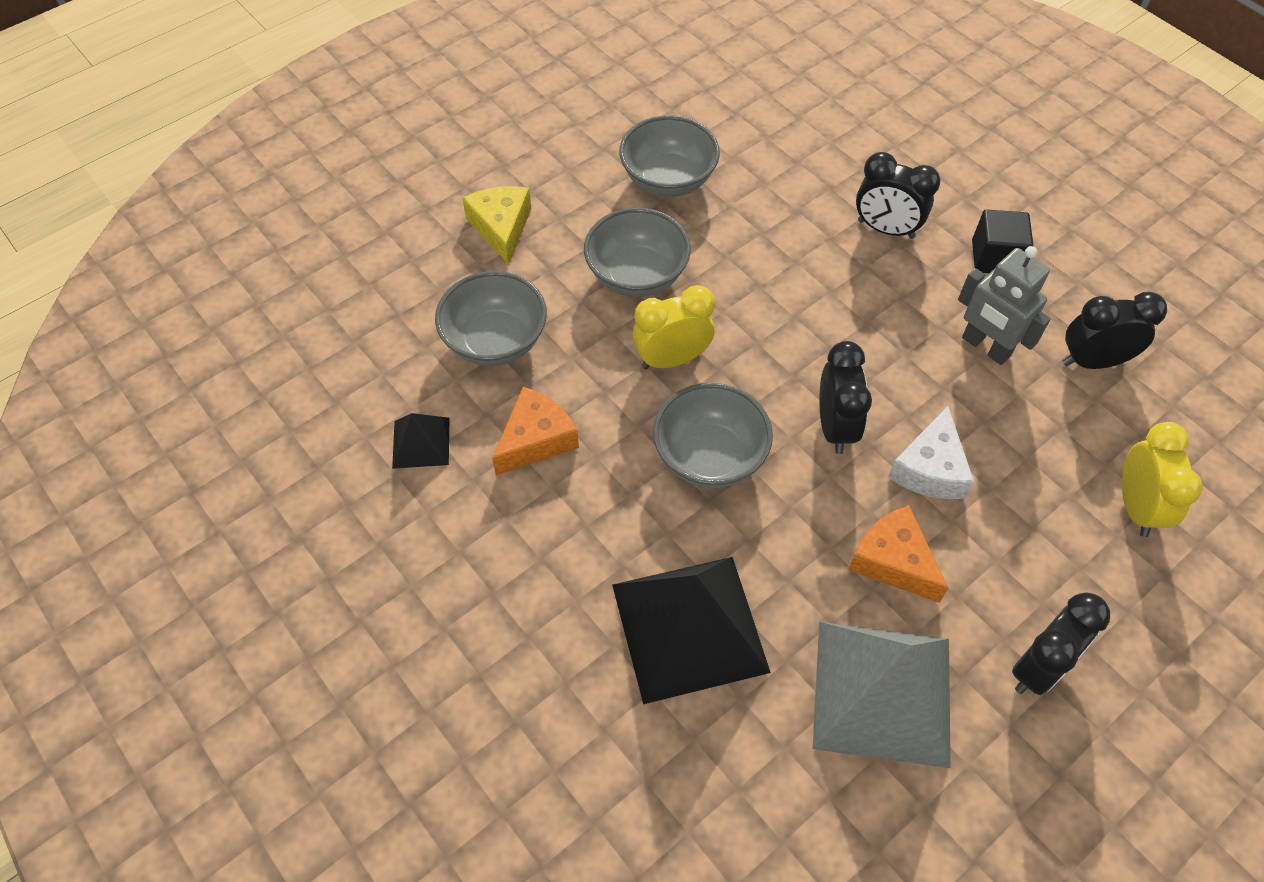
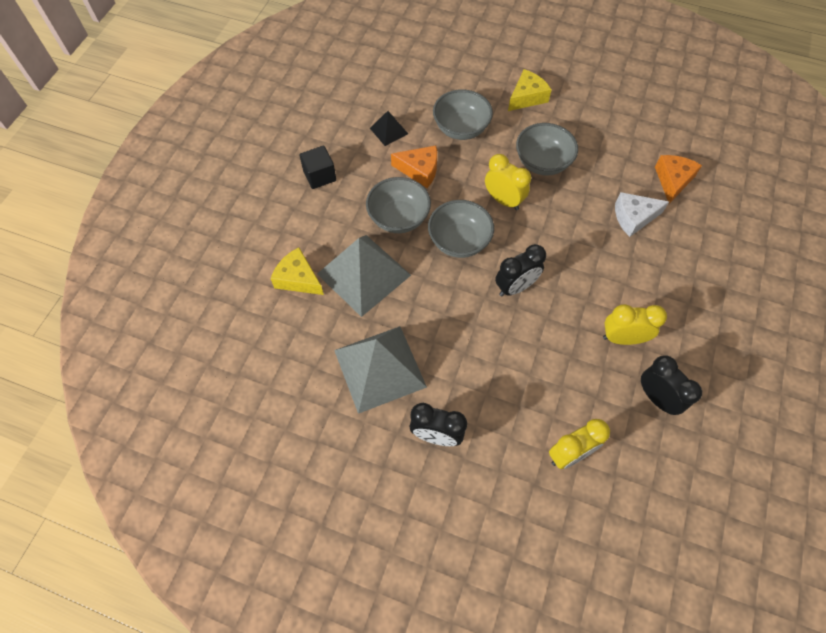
camera: 60 degrees right, 5 degrees up
black pyramid [612,557,771,704] -> grey pyramid [317,235,411,317]
grey bowl [619,115,720,197] -> grey bowl moved to [366,177,431,233]
orange cheese [848,505,948,603] -> orange cheese moved to [655,155,702,203]
black clock [856,152,941,239] -> none
white cheese [888,406,974,499] -> white cheese moved to [615,192,669,237]
grey robot [958,246,1051,365] -> yellow clock [603,304,667,345]
black cube [972,210,1033,273] -> black cube moved to [299,145,336,189]
none -> yellow cheese [271,247,324,295]

